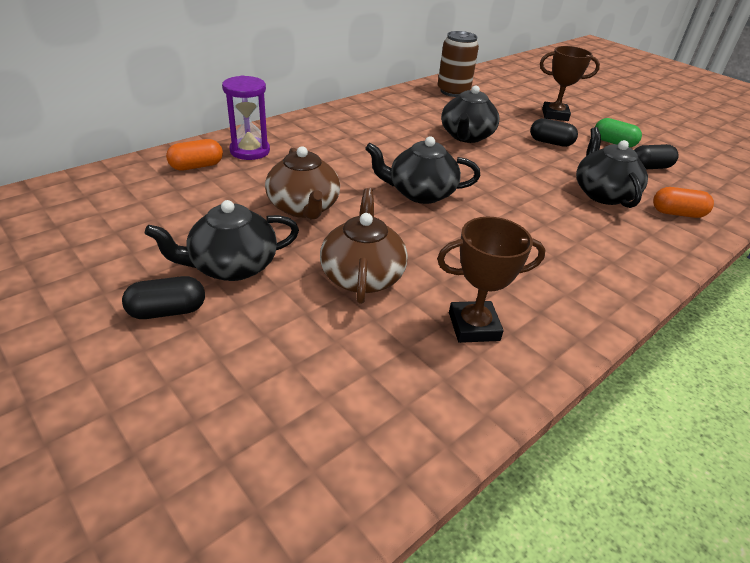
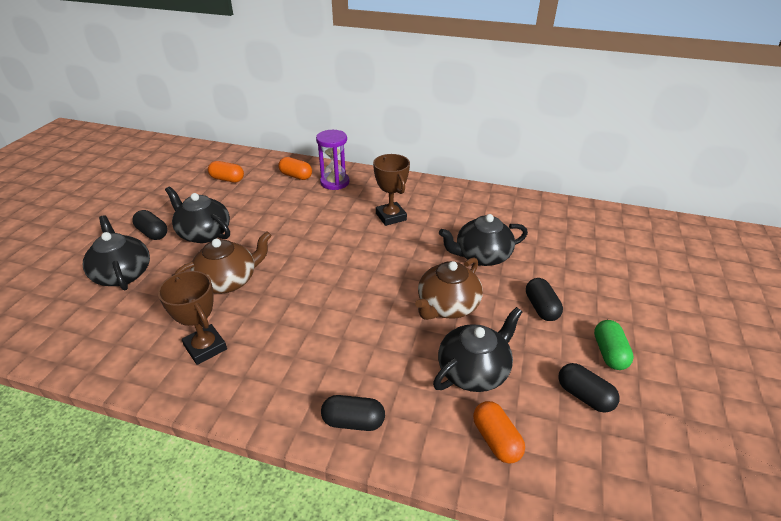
camera: 60 degrees right, 0 degrees up
brown teapot [265,146,340,219] -> brown teapot moved to [415,257,483,320]
black teapot [365,136,481,204] -> black teapot moved to [83,215,150,290]
brown can [438,31,479,97] -> none
brown trophy [540,46,600,121] -> brown trophy moved to [373,154,410,226]
none -> orange capsule [208,161,244,183]
none -> black capsule [321,395,385,431]

